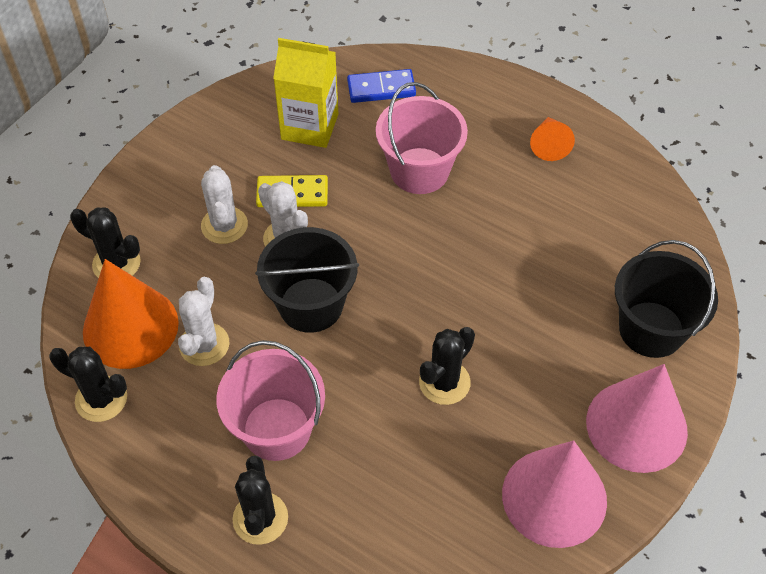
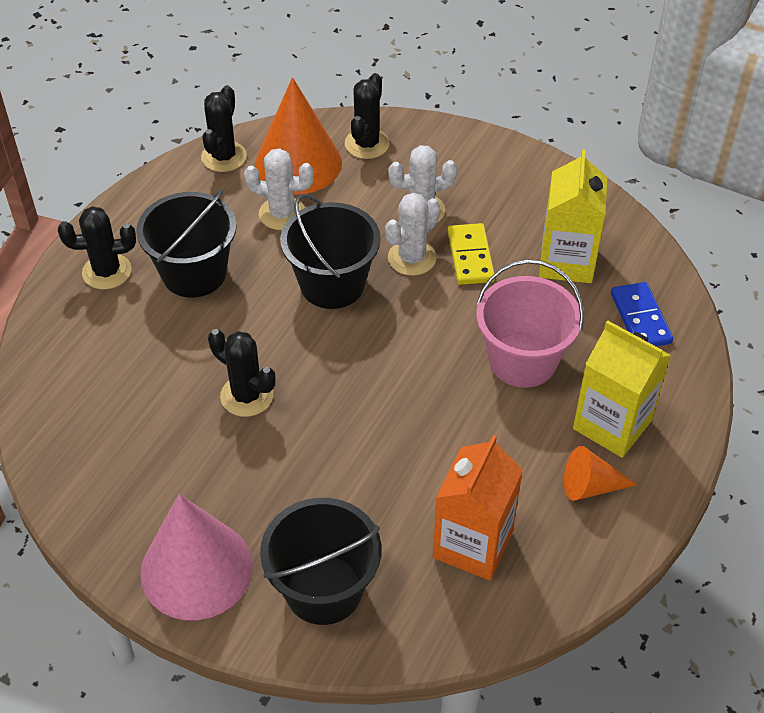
camera: 85 degrees right, 5 degrees down
pink bucket [216,340,325,461] -> black bucket [136,190,237,298]
pink cone [502,440,607,548] -> none
none -> orange carton [433,435,523,580]
none -> yellow carton [573,320,671,458]

